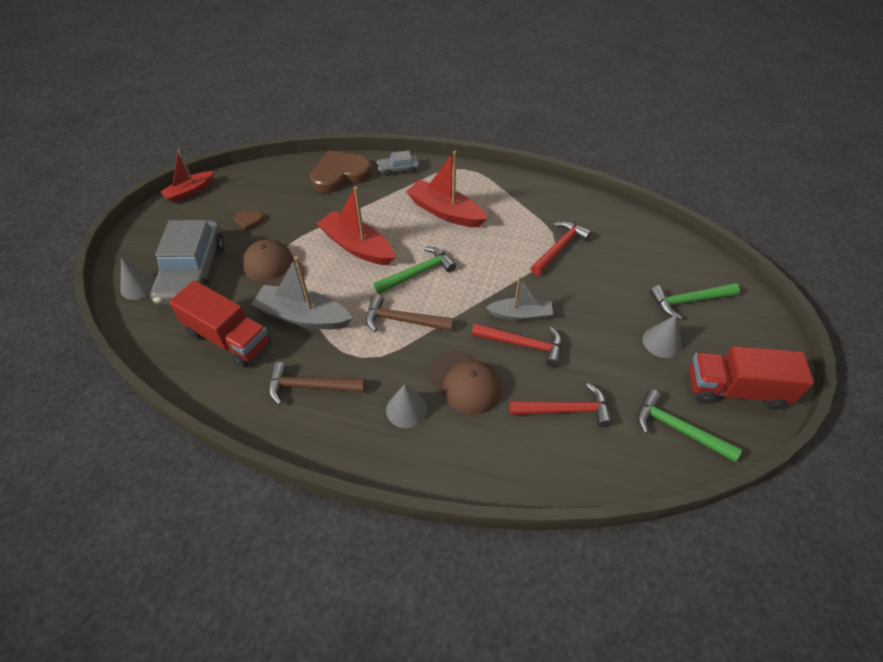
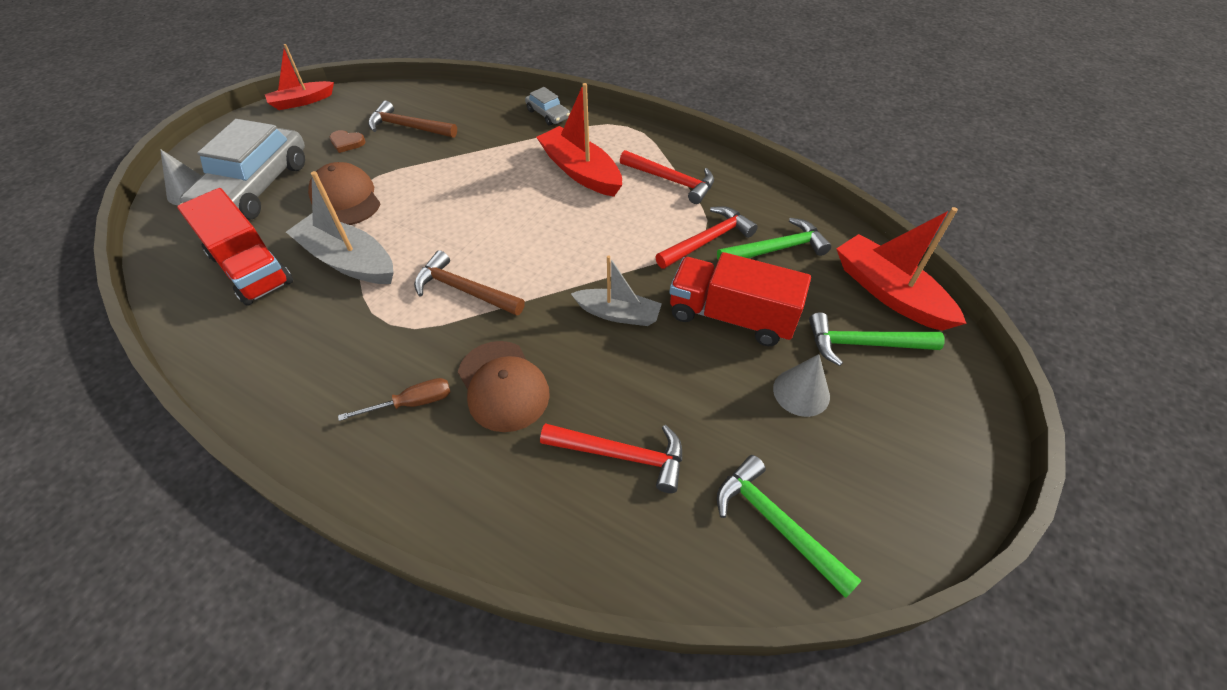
camera: 15 degrees right, 0 degrees up
brown hammer [269,362,365,405] -> brown hammer moved to [368,101,457,138]
brown heart [310,151,372,193] -> none
red boat [316,186,395,265] -> red boat moved to [836,207,967,331]
green hammer [374,247,456,294] -> green hammer moved to [717,218,831,260]
grey car [377,151,420,176] -> grey car turned 135 degrees counterclockwise [525,87,570,126]
grey cone [386,384,428,428] -> brown screwdriver [338,378,450,421]
red hammer [471,323,562,367] -> red hammer moved to [620,150,714,204]
red truck [689,346,814,410] -> red truck moved to [669,252,811,346]

